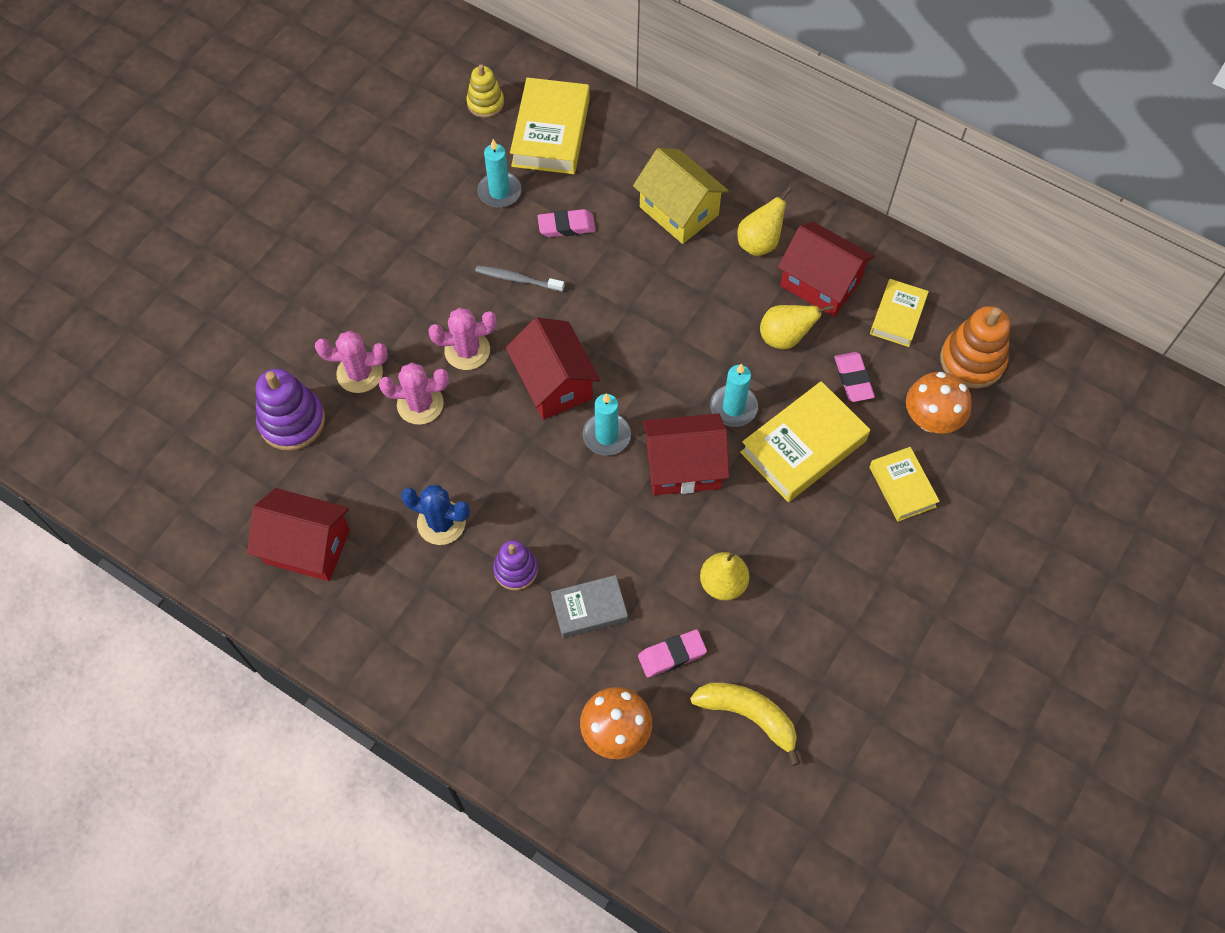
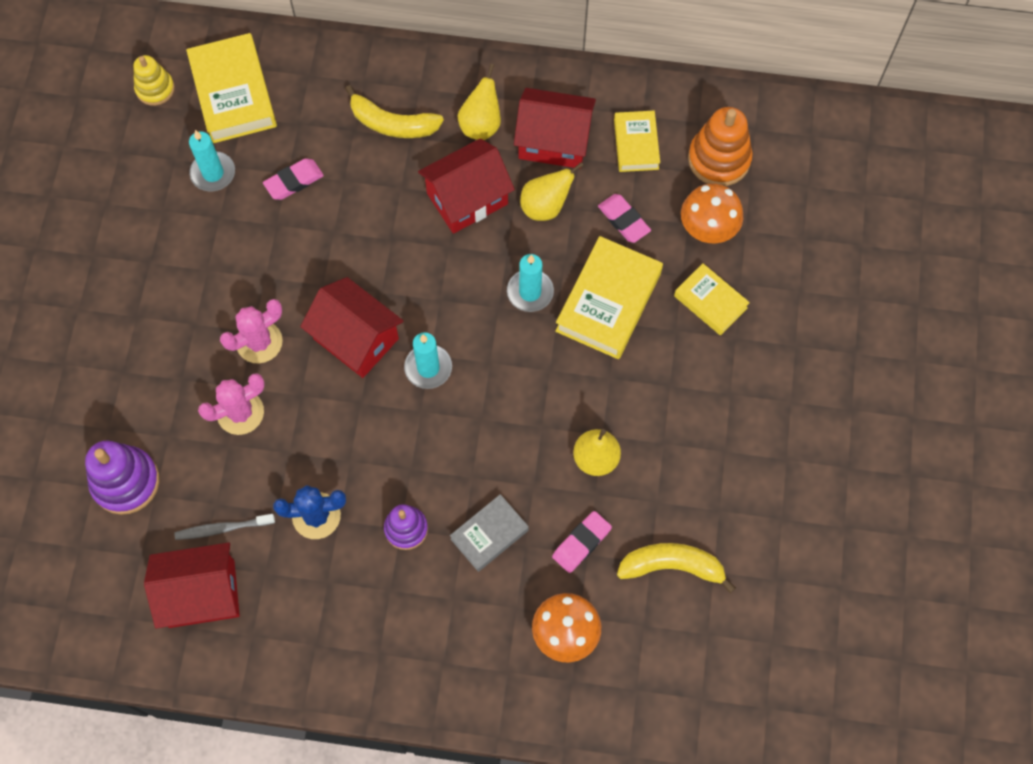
camera: 25 degrees left, 5 degrees up
pink cactus [315,331,388,393] -> none
grey toothbrush [475,265,564,292] -> grey toothbrush moved to [174,514,275,540]
yellow house [633,148,729,244] -> yellow banana [345,85,444,138]
red house [643,413,729,495] -> red house moved to [418,138,515,234]

